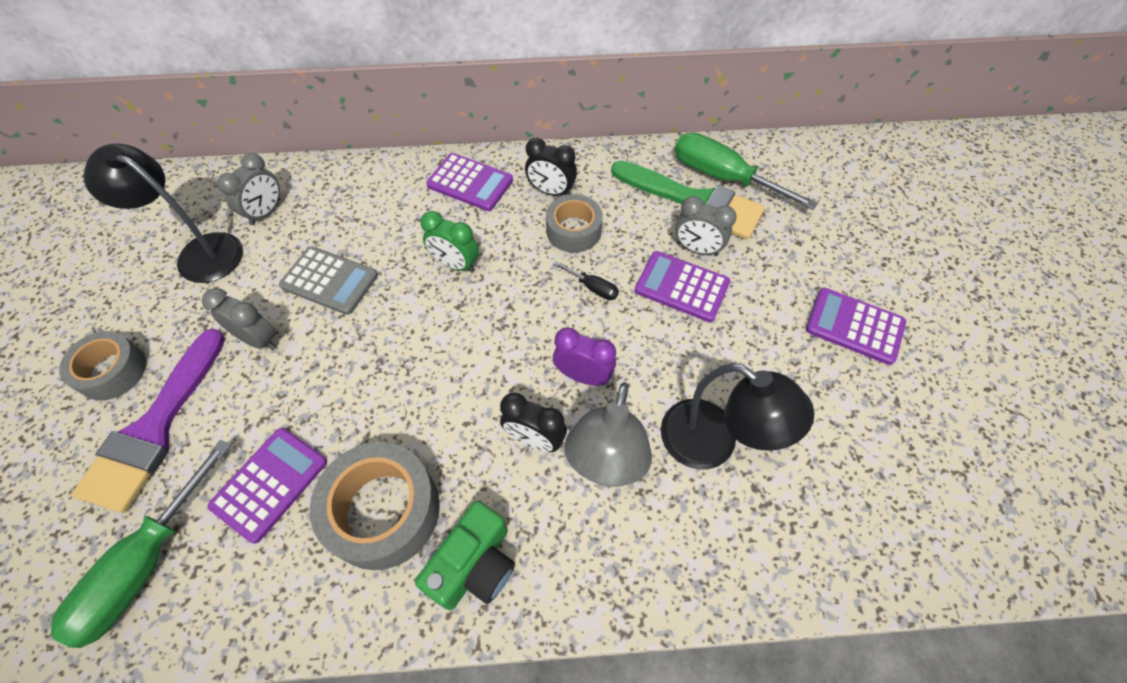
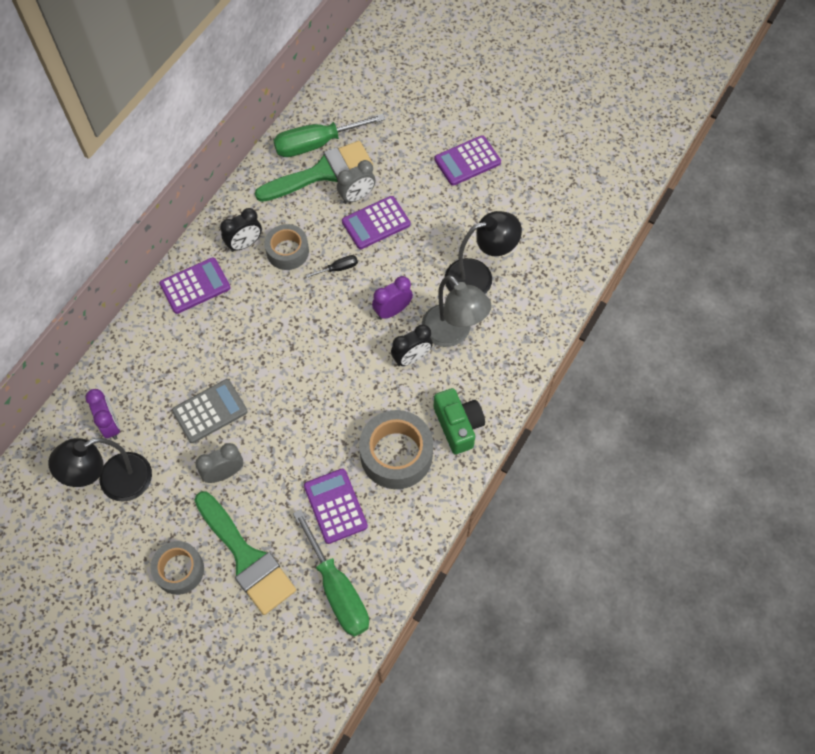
camera: 55 degrees left, 5 degrees up
purple brush [72,328,225,513] -> green brush [194,492,296,615]
grey clock [217,153,280,225] -> purple clock [85,389,120,440]
green clock [420,211,479,272] -> none

